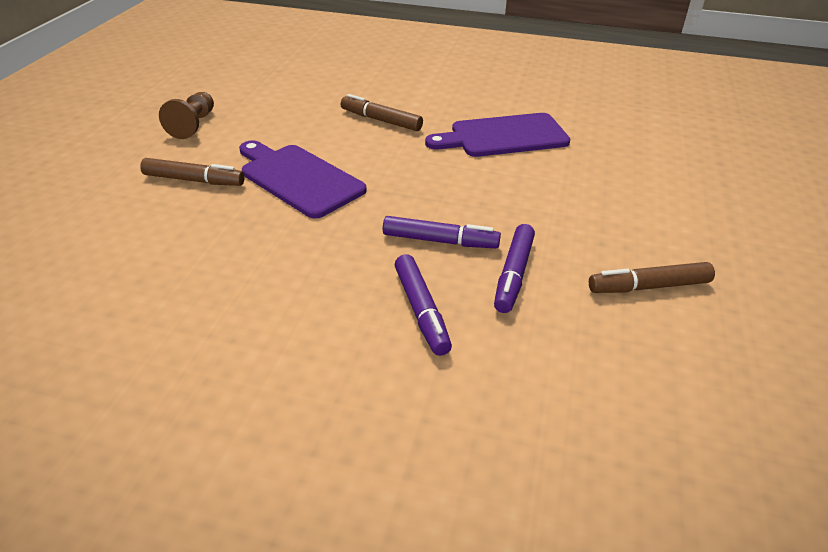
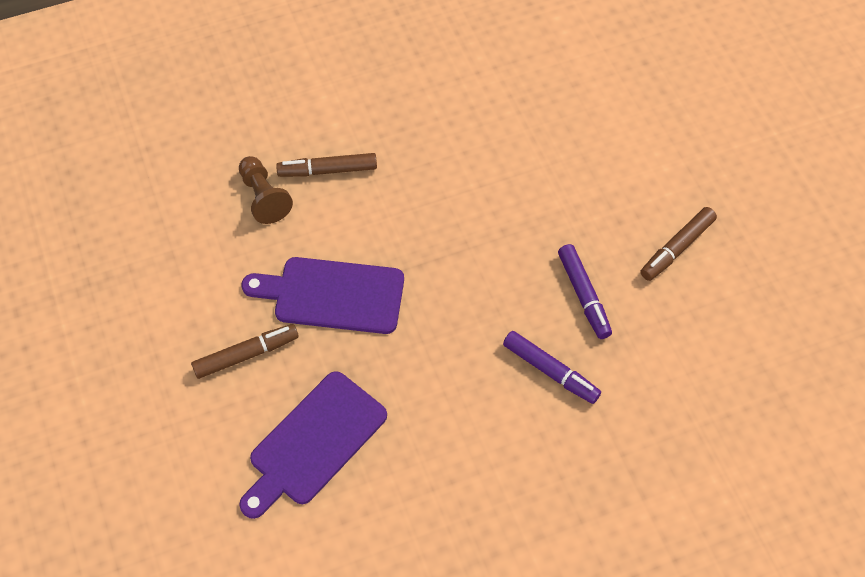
camera: 35 degrees left, 20 degrees up
brown pawn [159,92,214,139] -> brown pawn moved to [239,156,293,224]
purple marker [383,216,501,248] -> none
purple cutting board [425,113,570,157] -> purple cutting board moved to [239,371,387,519]

